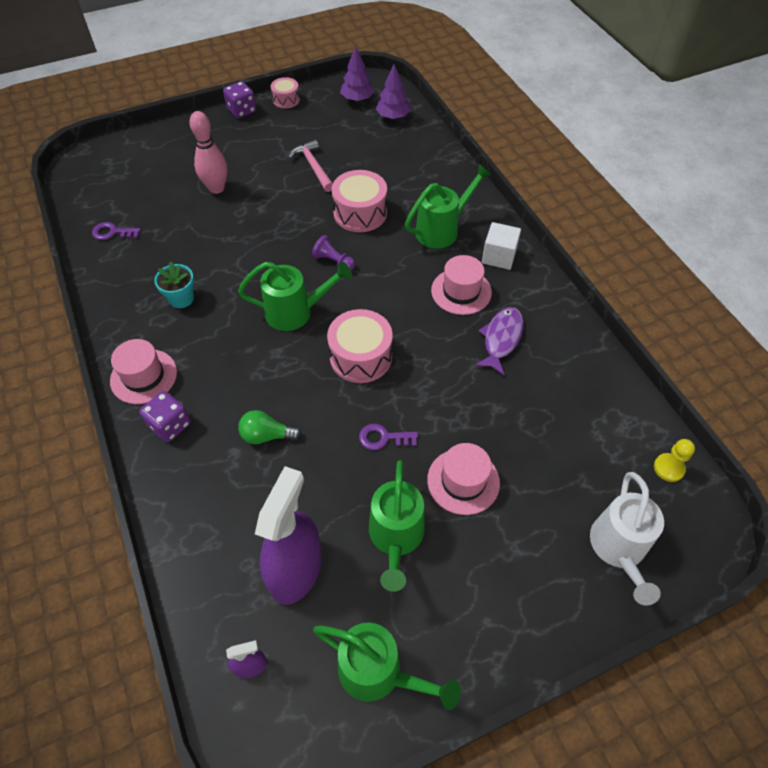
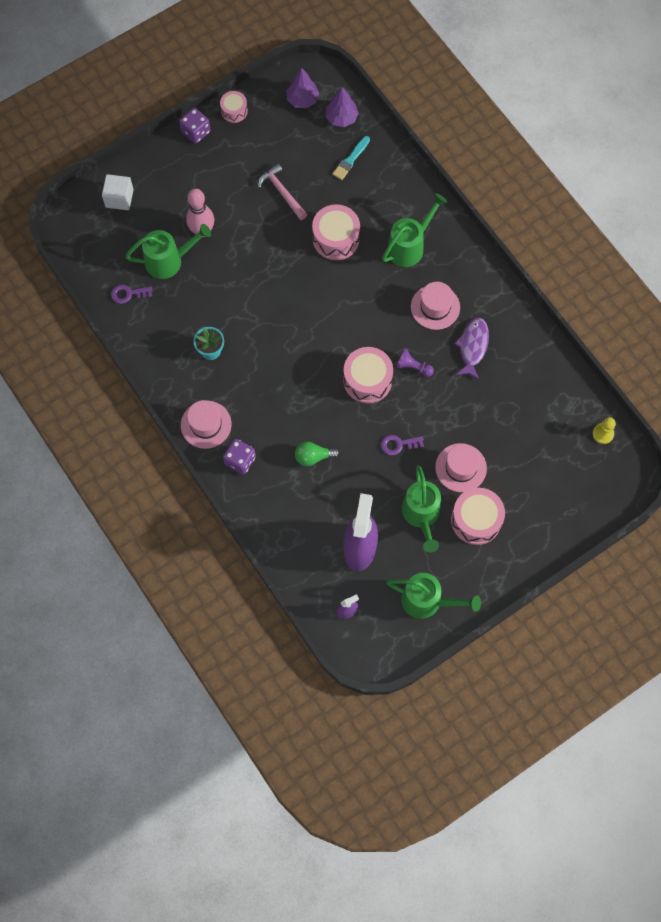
camera: 10 degrees left, 15 degrees up
green watering can [238,262,352,331] -> green watering can moved to [125,224,211,279]
purple pawn [312,235,355,270] -> purple pawn moved to [396,349,434,377]
white cube [482,222,521,270] -> white cube moved to [102,174,134,210]
white watering can [590,472,664,605] -> none
none -> turquoise brush [332,136,370,180]
none -> pink drum [451,488,505,545]

